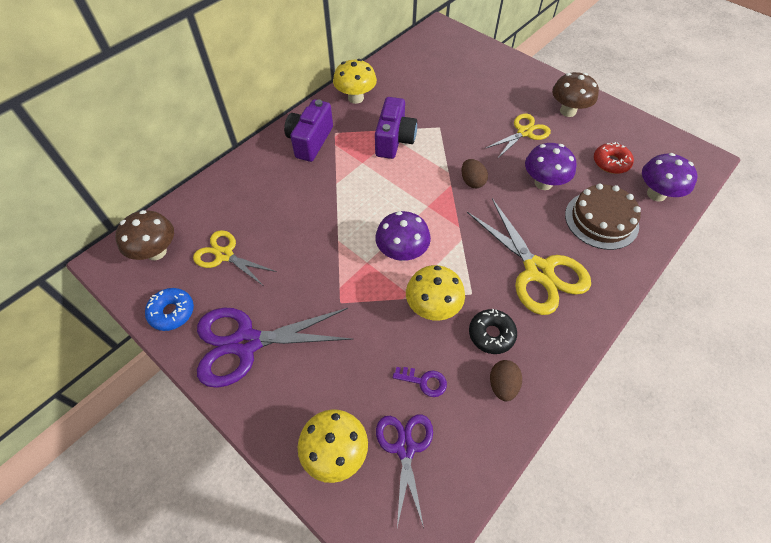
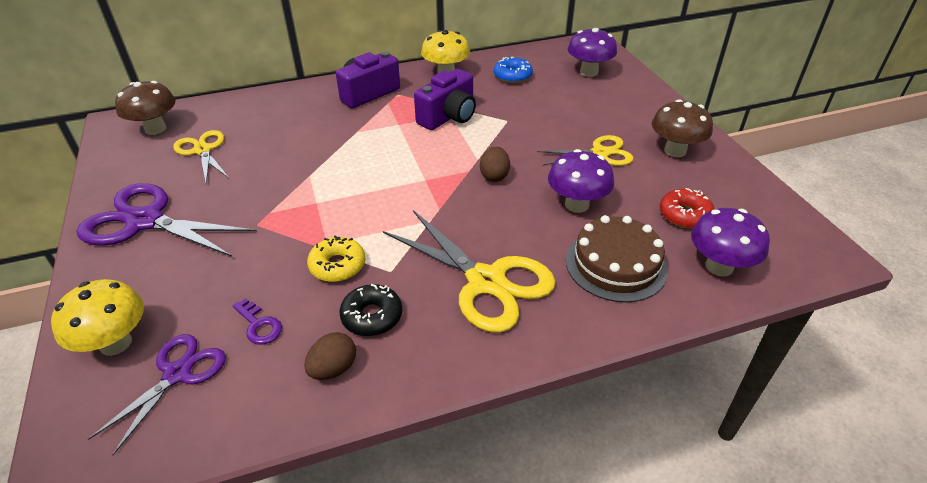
camera: 30 degrees right, 15 degrees down
blue donut [145,288,194,331] -> blue donut moved to [494,57,533,83]
purple mushroom [375,211,431,261] -> purple mushroom moved to [568,28,617,77]
yellow mushroom [406,265,465,321] -> yellow donut [307,235,365,282]
yellow scissors [467,198,591,315] -> yellow scissors turned 45 degrees counterclockwise [383,210,556,333]

